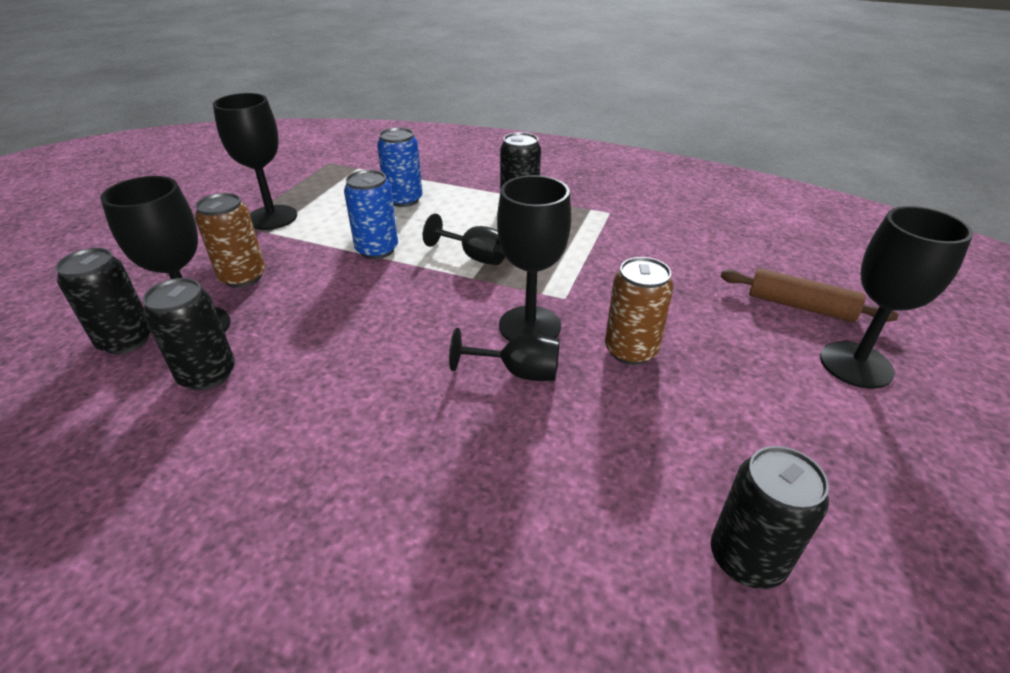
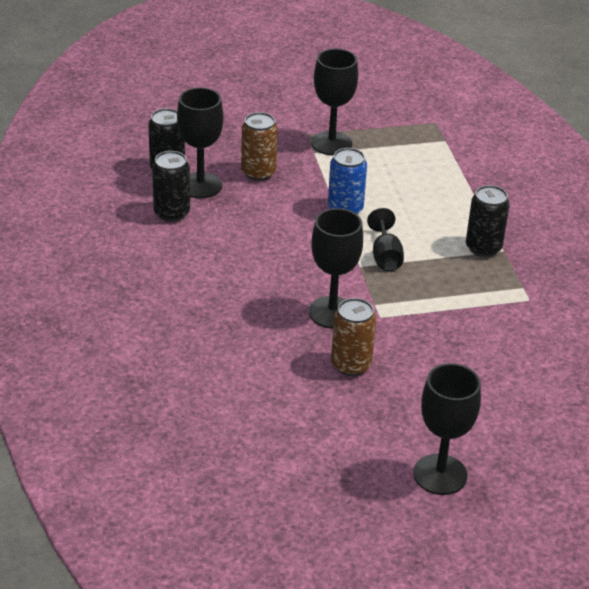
camera: 55 degrees right, 0 degrees up
blue can [377,127,423,207] -> none
black goblet [449,328,559,381] -> none
black can [711,446,829,589] -> none
brown rolling pin [721,268,898,322] -> none

